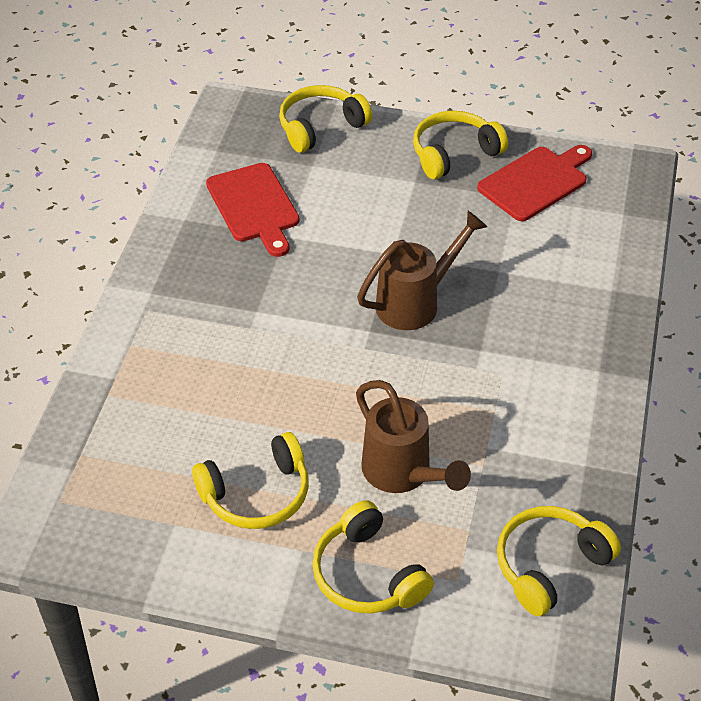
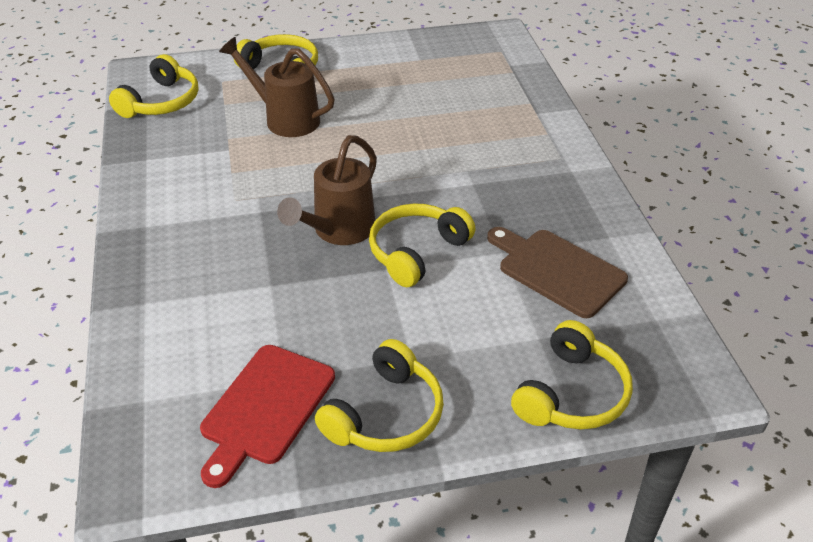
camera: 155 degrees right, 5 degrees down
yellow headphones [192,432,309,529] -> yellow headphones moved to [369,204,476,287]
red cutting board [206,163,300,257] -> brown cutting board [487,227,628,318]

